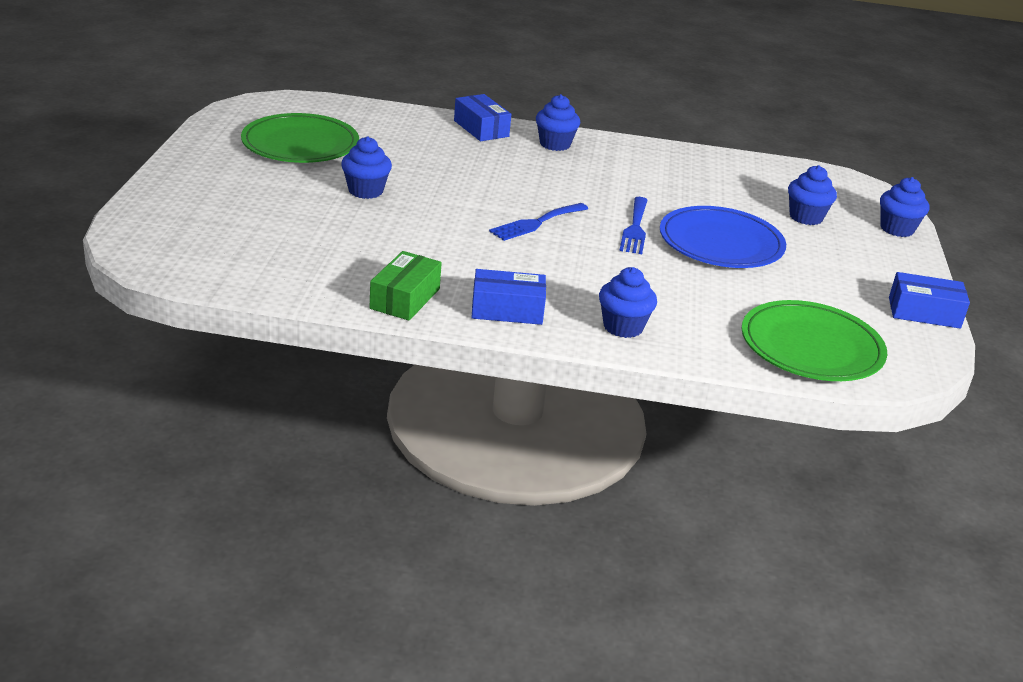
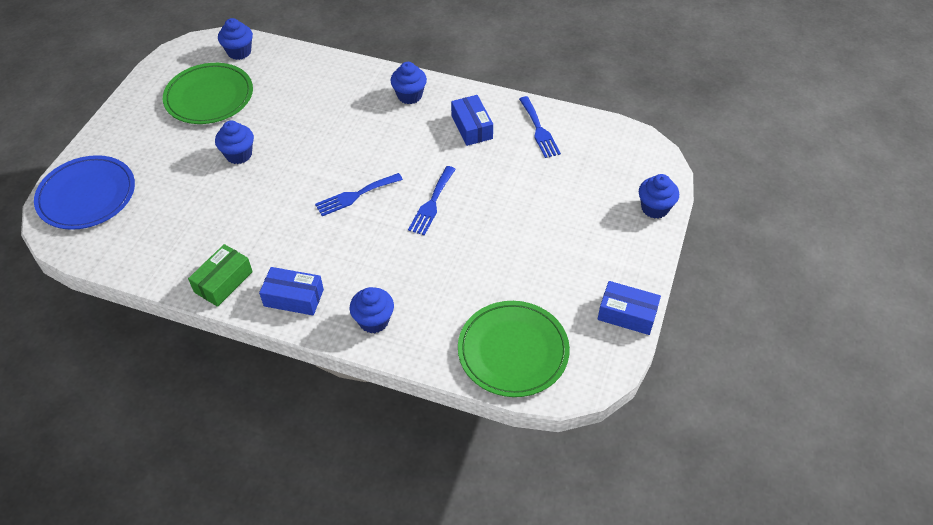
camera: 15 degrees right, 20 degrees up
blue box [454,94,511,141] -> blue box moved to [451,95,493,146]
blue plate [660,206,786,268] -> blue plate moved to [34,155,135,230]
blue cupcake [788,165,837,225] -> blue cupcake moved to [218,18,253,60]
none -> blue fork [519,96,561,158]

